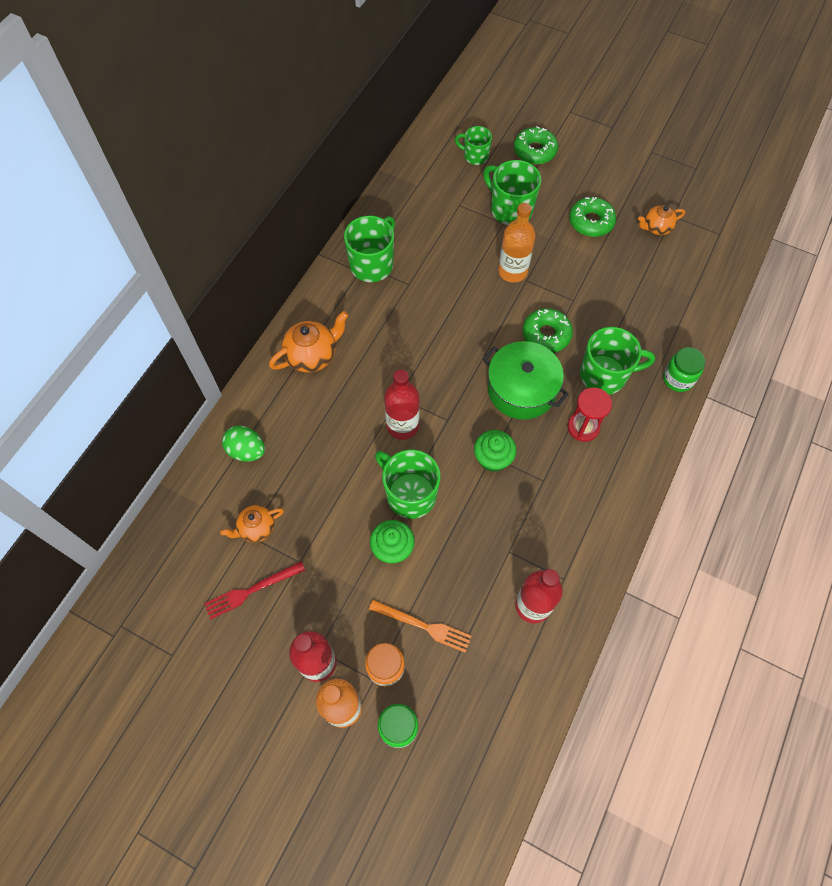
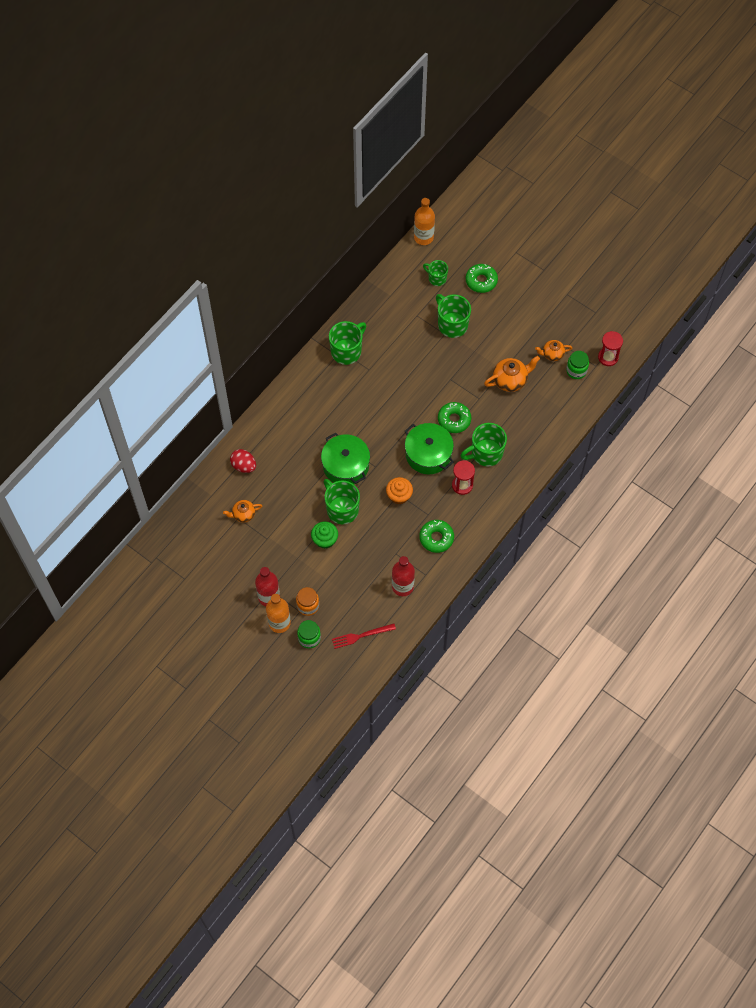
camera: 10 degrees right, 0 degrees up
red fork [204,561,305,619] -> red fork moved to [332,623,396,649]
green egg [222,426,265,462] -> red egg [230,449,256,473]
orange teapot [269,311,349,372] -> orange teapot moved to [484,356,540,392]
orange fork [369,600,471,653] -> none
red bottle [384,369,420,440] -> green pot [321,433,370,484]
green cupcake [474,430,516,472] -> orange cupcake [386,477,413,504]
orange bottle [498,203,535,283] -> orange bottle moved to [414,198,435,245]
green donut [569,197,616,237] -> green donut moved to [419,520,454,553]
green mug [580,327,655,395] -> green mug turned 150 degrees clockwise [460,423,507,466]
green jar [663,347,705,392] -> green jar moved to [566,351,589,379]
none -> red hourglass [598,331,623,366]

